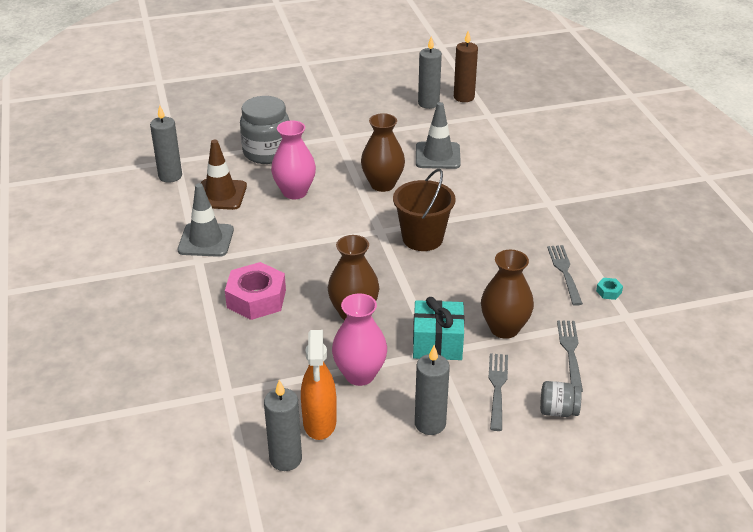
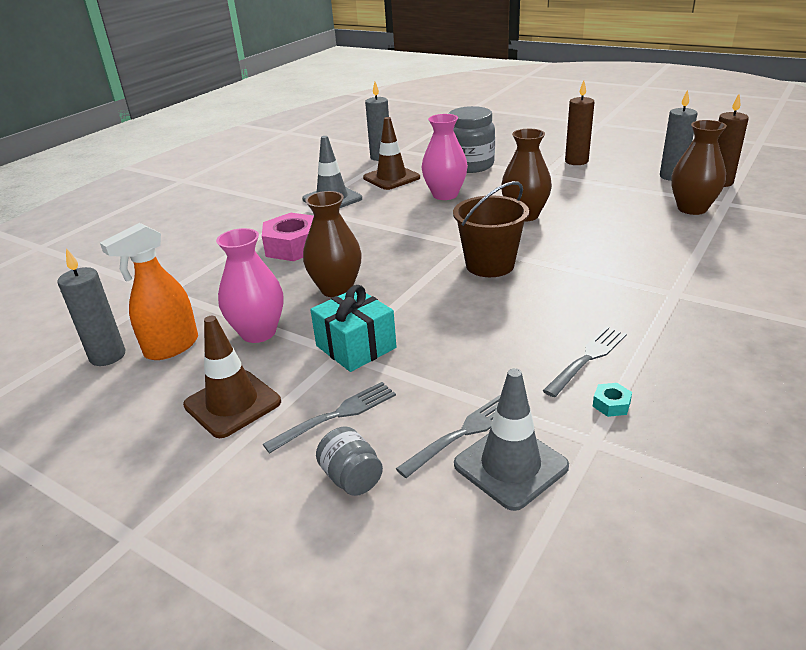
camera: 50 degrees right, 5 degrees down
grey candle [415,345,450,435] -> brown traffic cone [183,316,281,438]
grey traffic cone [416,102,461,169] -> grey traffic cone moved to [454,368,569,511]
brown vase [481,250,534,339] -> brown vase moved to [671,120,727,215]
none -> brown candle [565,80,594,165]

